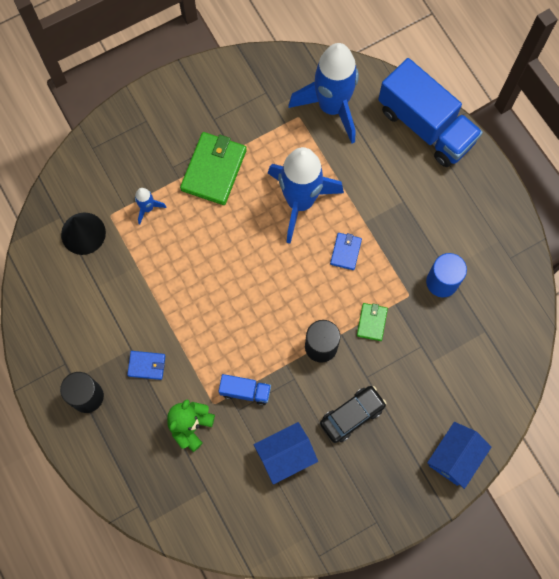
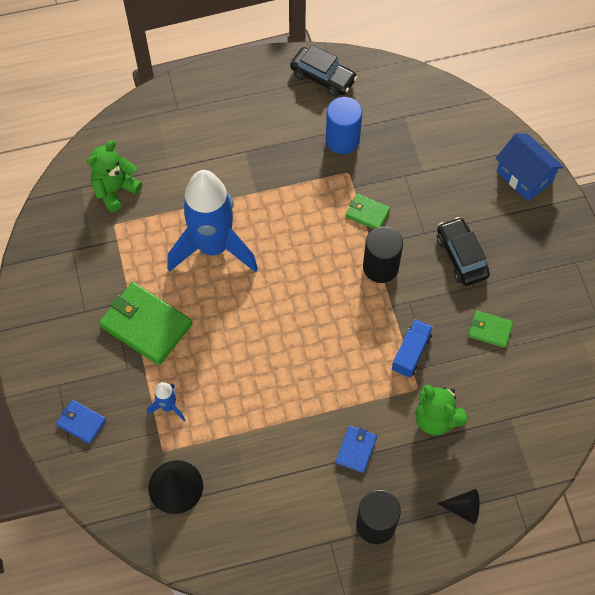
camera: 75 degrees left, 10 degrees down
blue house [254,422,318,485] -> green wallet [468,310,513,348]
blue rocket [289,43,359,144] -> green teddy bear [87,140,142,212]
blue wallet [330,233,362,270] -> blue wallet moved to [56,400,106,444]
blue truck [378,58,483,167] -> none
none -> black car [290,45,358,97]
none -> black cone [437,489,480,524]

